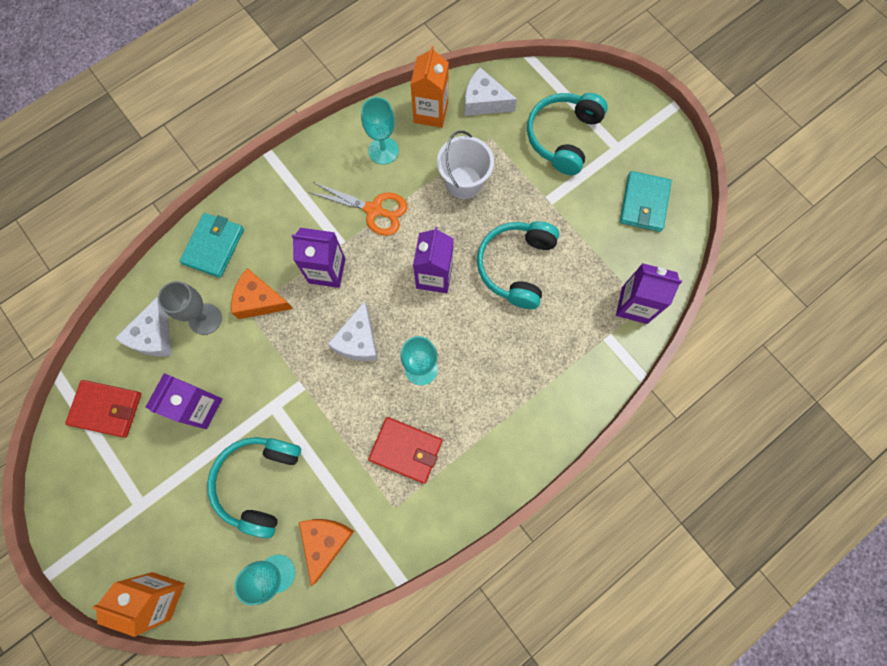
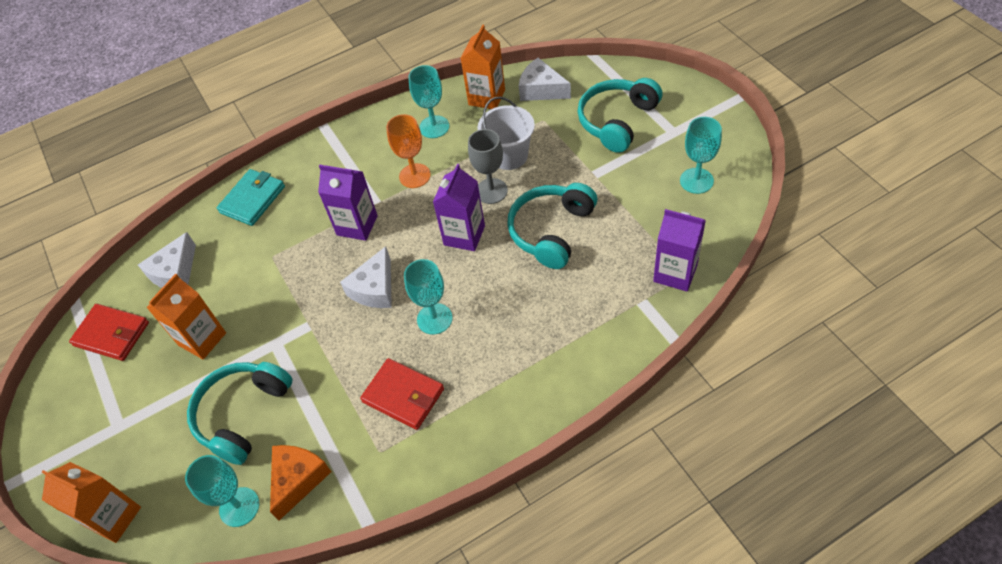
camera: 15 degrees right, 20 degrees down
purple carton [146,373,222,429] -> orange carton [146,274,226,360]
grey goblet [158,281,222,335] -> grey goblet moved to [468,129,508,204]
orange cheese [231,268,293,319] -> none
orange scissors [309,182,407,236] -> orange goblet [386,114,431,188]
turquoise wallet [620,171,672,232] -> turquoise goblet [680,117,722,194]

